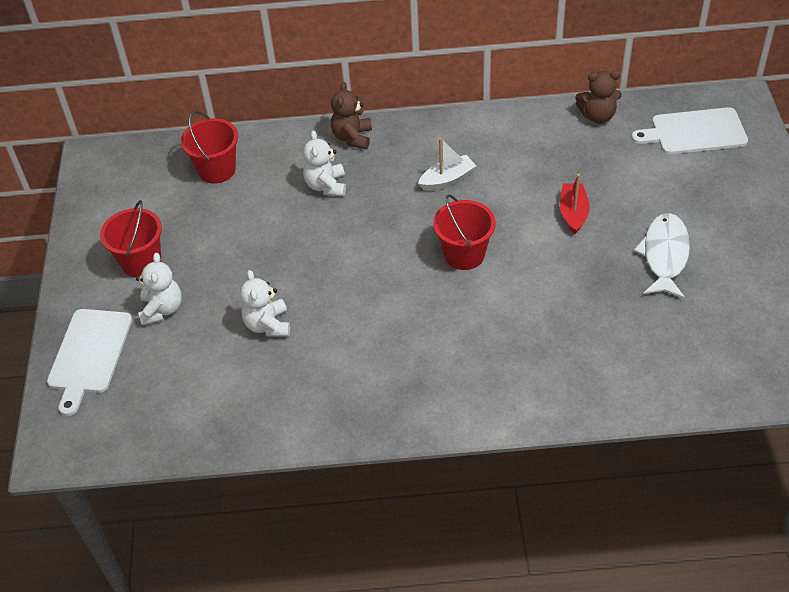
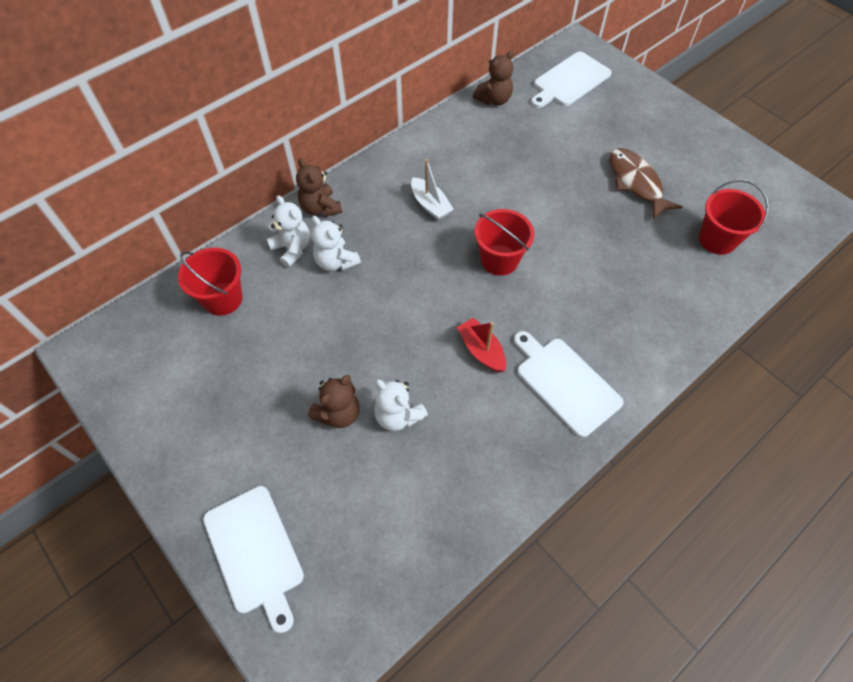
camera: 40 degrees left, 10 degrees up
red bucket [100,200,162,277] -> red bucket moved to [699,179,769,255]
white teddy bear [136,253,182,326] -> white teddy bear moved to [267,195,310,267]
white boat [418,138,476,191] -> white boat turned 120 degrees clockwise [411,159,454,220]
red boat [560,174,590,234] -> red boat moved to [457,318,506,373]
white fish [634,213,690,299] -> brown fish [609,148,682,220]
none -> brown teddy bear [308,375,360,428]
none -> white cutting board [514,331,624,438]

